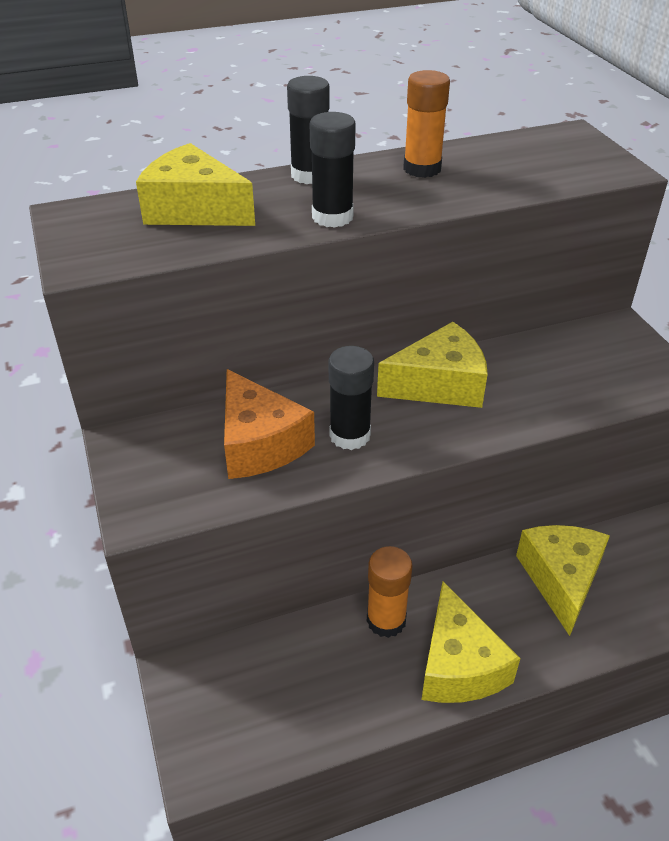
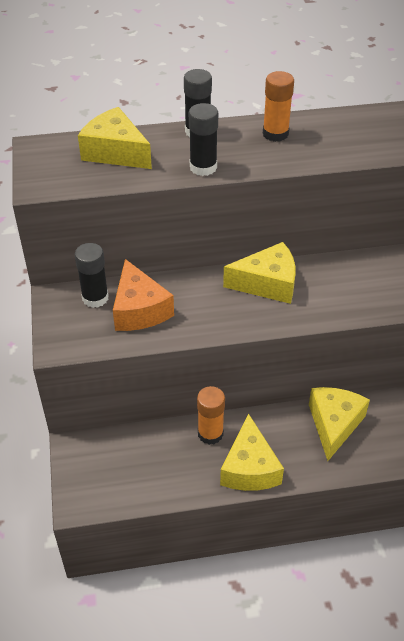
camera: 10 degrees right, 5 degrees up
black glue stick [329,346,374,450] -> black glue stick moved to [75,243,109,308]

